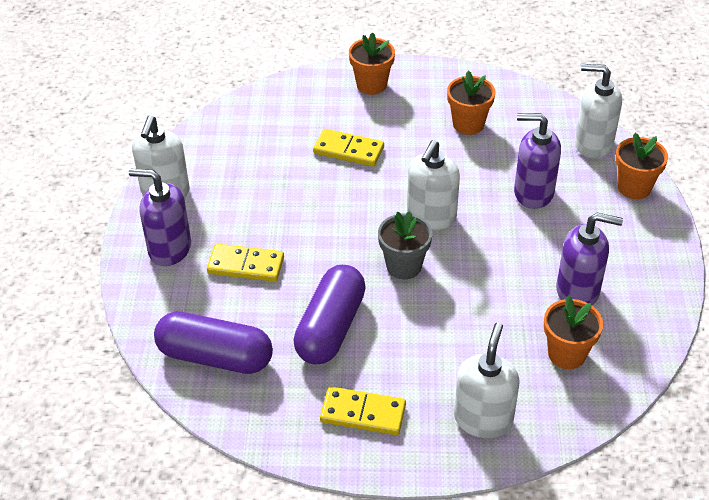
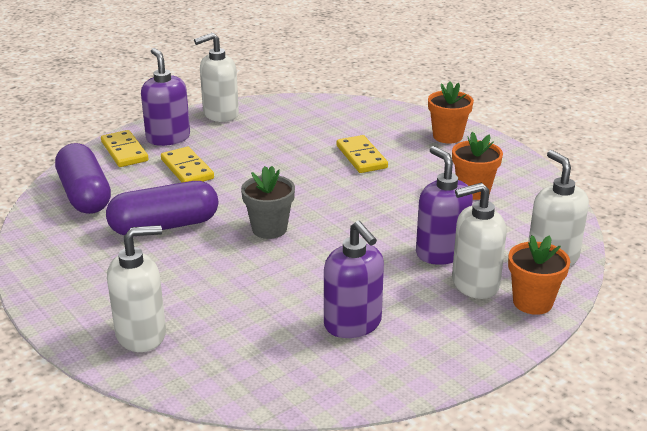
camera: 50 degrees right, 15 degrees down
yellow domino [320,387,406,435] -> yellow domino moved to [101,130,148,167]
white soap dispenser [407,140,460,230] -> white soap dispenser moved to [452,183,507,299]
orange flower pot [544,296,603,369] -> none

